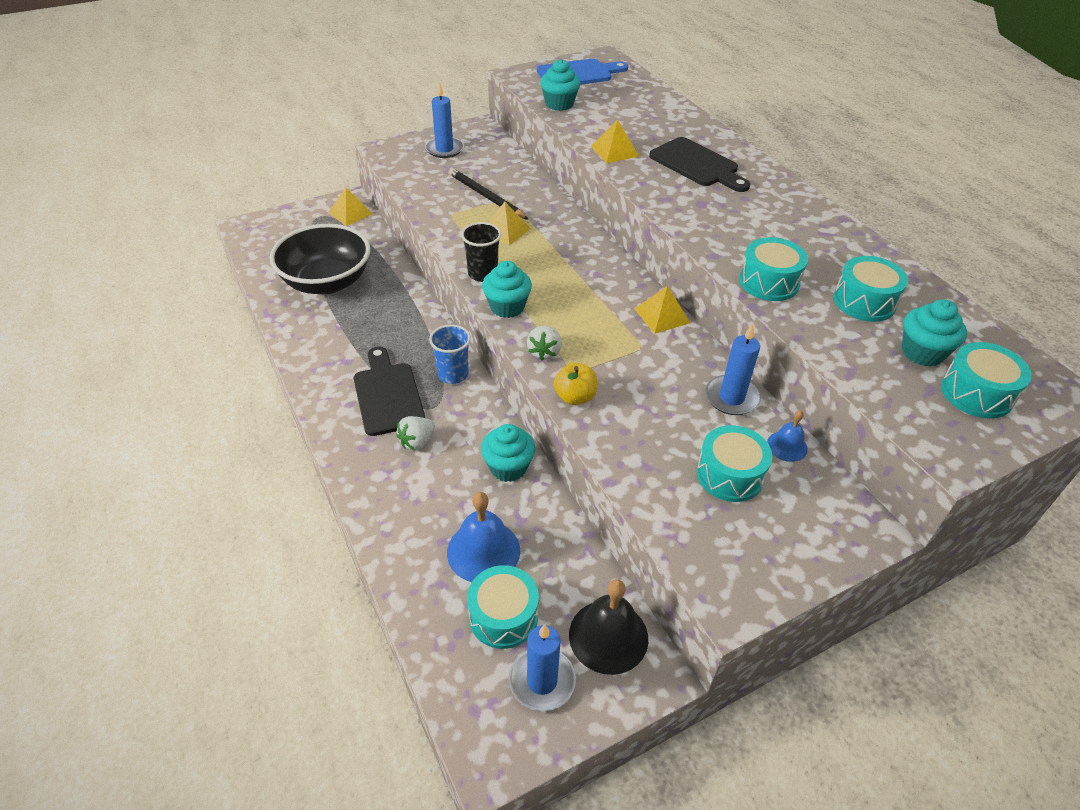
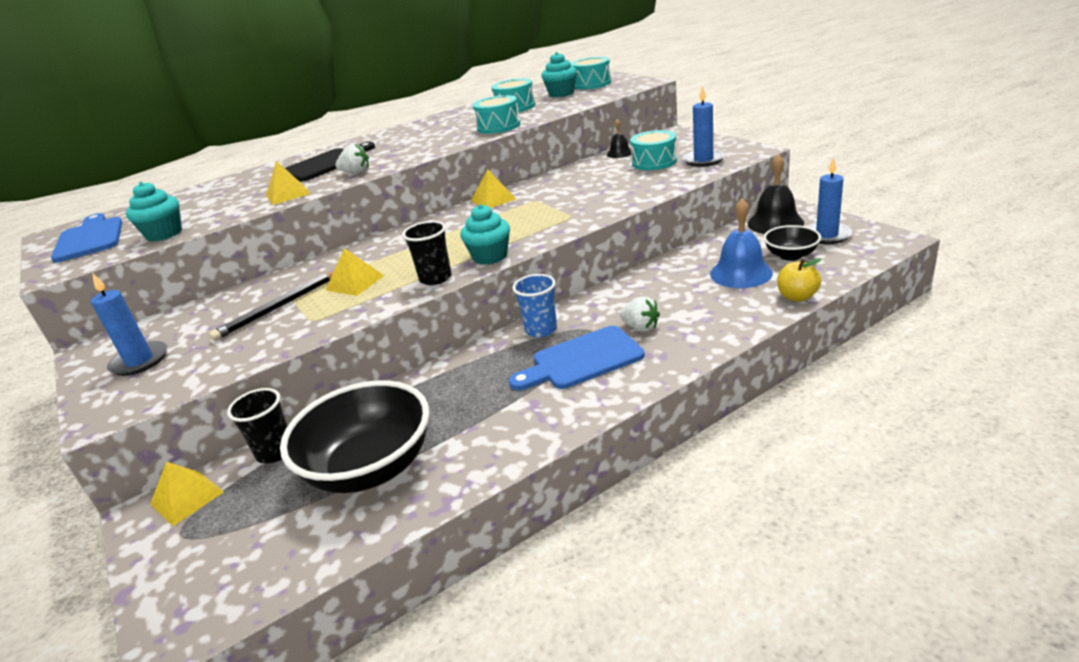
camera: 90 degrees left, 15 degrees down
black cutting board [354,347,425,436] -> blue cutting board [509,326,645,390]
turquoise drum [467,565,539,649] -> black bowl [764,225,821,261]
turquoise cupcake [481,424,535,482] -> none
white strawberry [527,326,562,361] -> white strawberry moved to [335,144,369,173]
yellow apple [554,362,597,405] -> yellow apple moved to [777,258,822,302]
blue candle [705,324,761,415] -> blue candle moved to [683,85,725,167]
blue bell [767,410,808,462] -> black bell [607,119,631,158]
none -> black cup [227,388,288,463]

